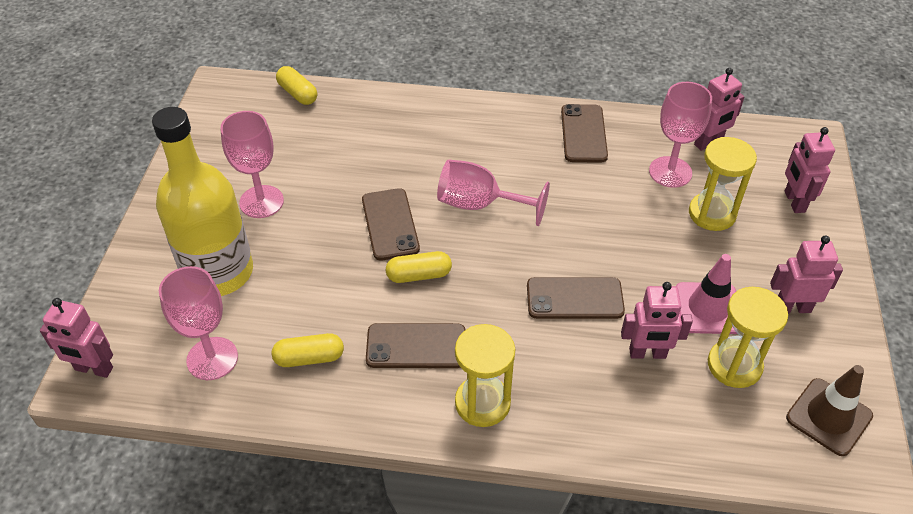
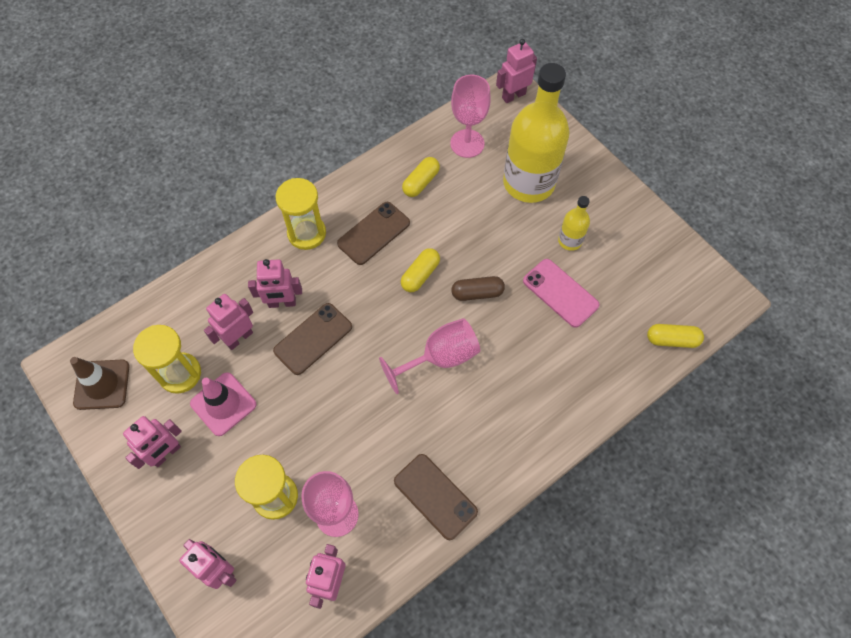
camera: 135 degrees right, 15 degrees up
pink goblet [220,111,284,218] -> yellow bottle [558,196,590,251]
brown phone [362,188,420,261] -> brown capsule [451,276,505,301]
none -> pink robot [248,259,302,308]
none -> pink phone [523,259,600,328]

